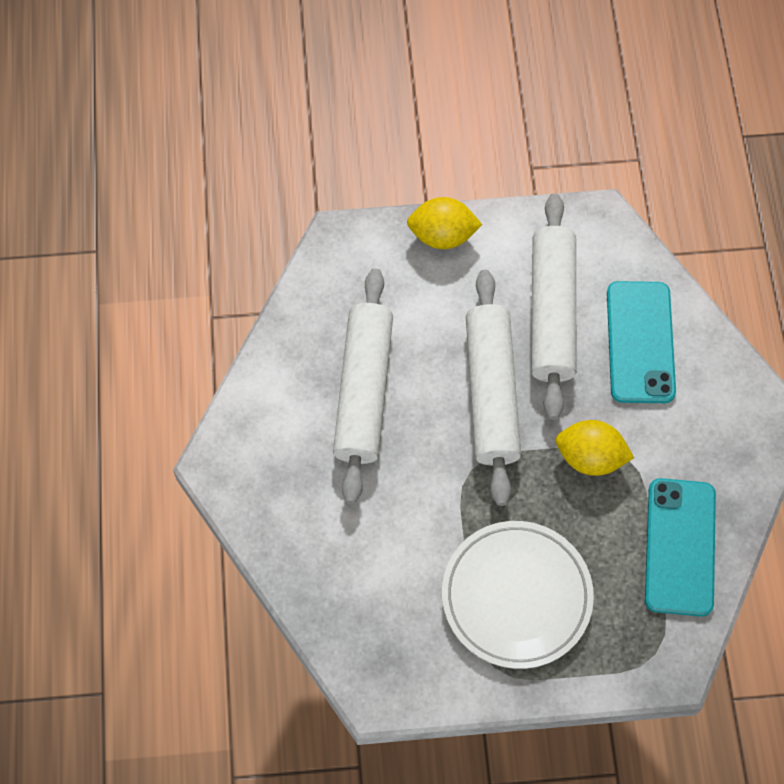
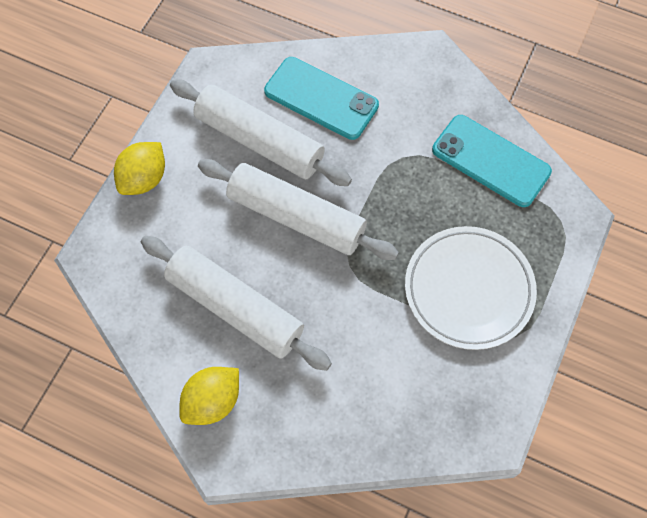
camera: 60 degrees left, 0 degrees up
yellow lemon [556,420,634,476] -> yellow lemon moved to [179,367,239,425]

